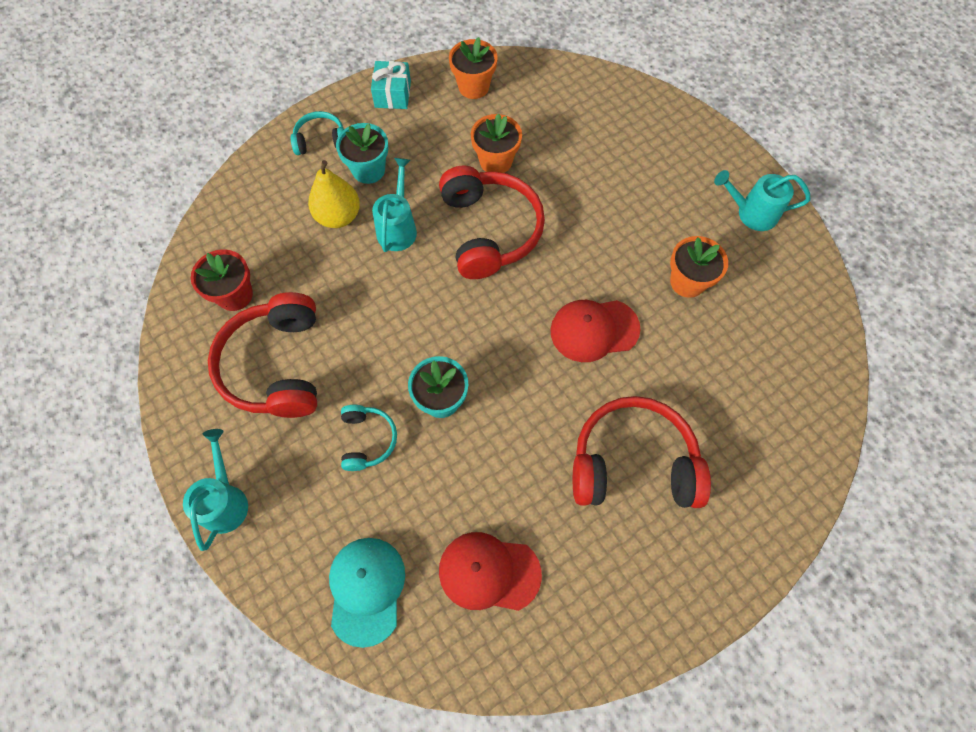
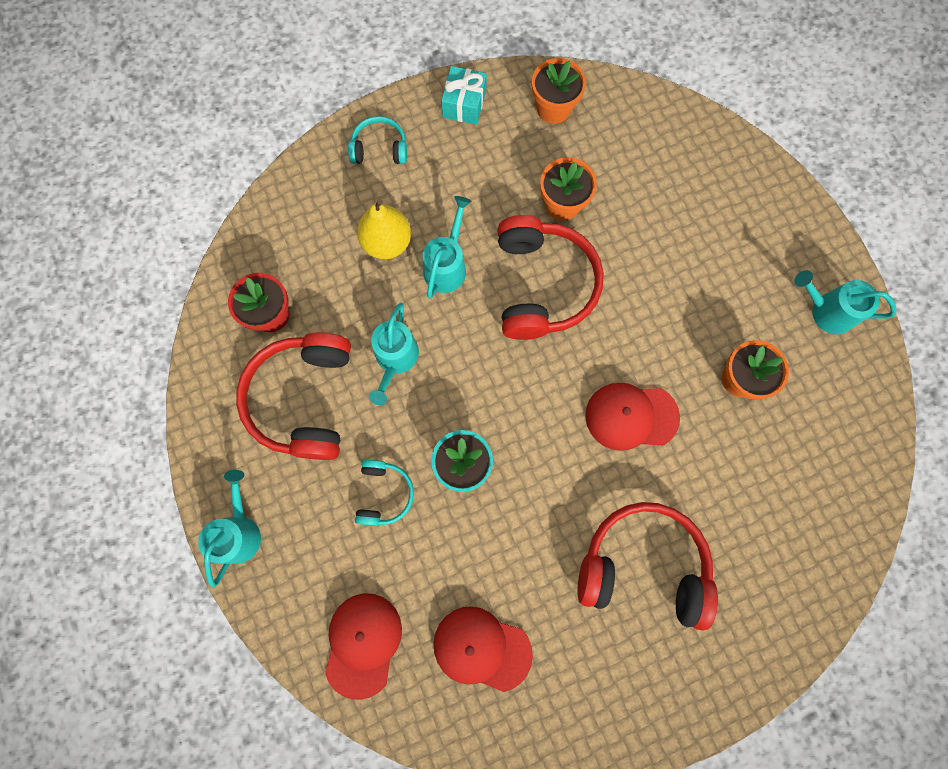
camera: 10 degrees right, 10 degrees up
turquoise cap [329,538,405,648] -> red cap [325,593,402,700]
turquoise flower pot [336,123,388,184] -> none
none -> turquoise watering can [369,303,419,405]

